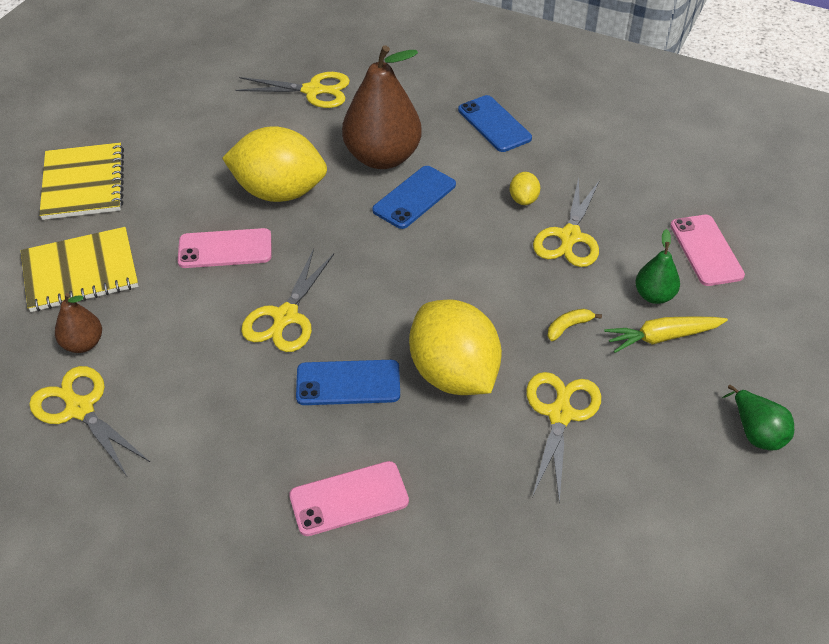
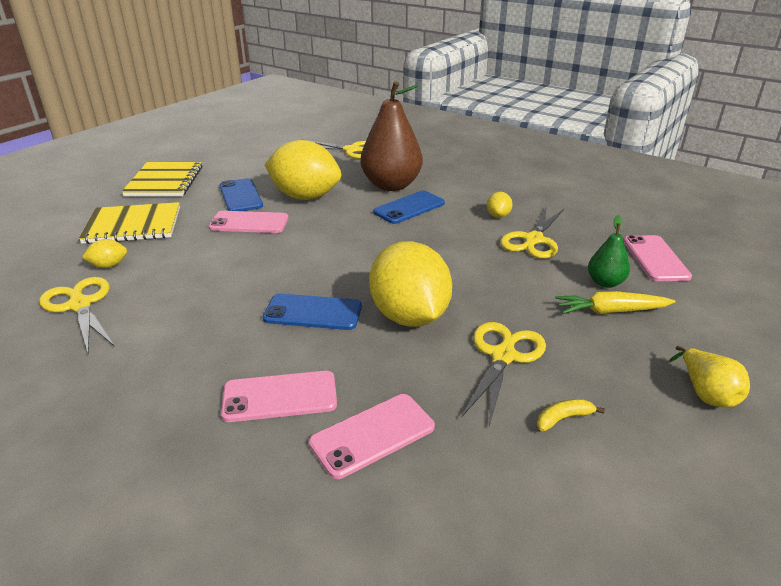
camera: 10 degrees right, 15 degrees down
brown pear [55,293,102,353] -> yellow lemon [82,239,127,268]
yellow scissors [241,249,334,352] -> none
blue phone [458,95,532,152] -> blue phone moved to [219,178,263,211]
yellow banana [548,309,602,341] -> yellow banana moved to [537,399,605,431]
green pear [722,385,794,450] -> yellow pear [669,346,750,407]
none -> pink phone [309,394,435,479]

